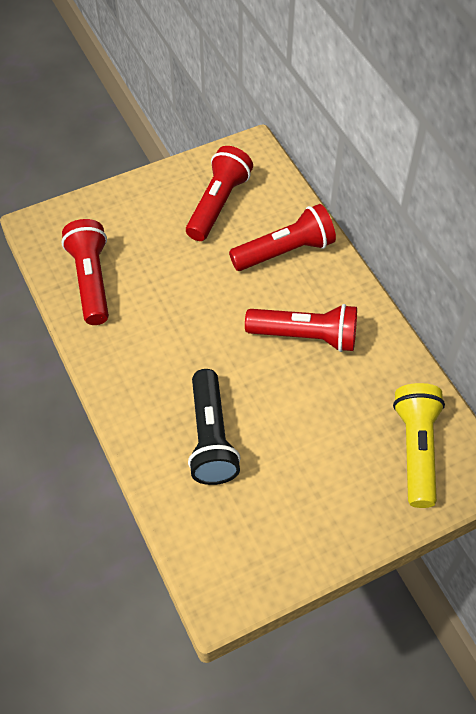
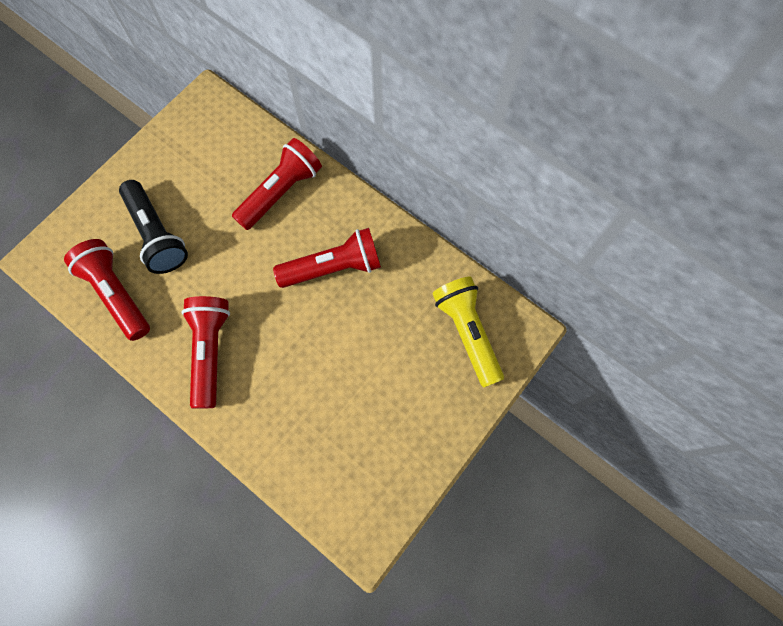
camera: 25 degrees left, 15 degrees up
red flashlight [186,146,253,241] -> red flashlight moved to [182,296,230,409]
black flashlight [188,369,241,485] -> black flashlight moved to [119,180,188,274]

